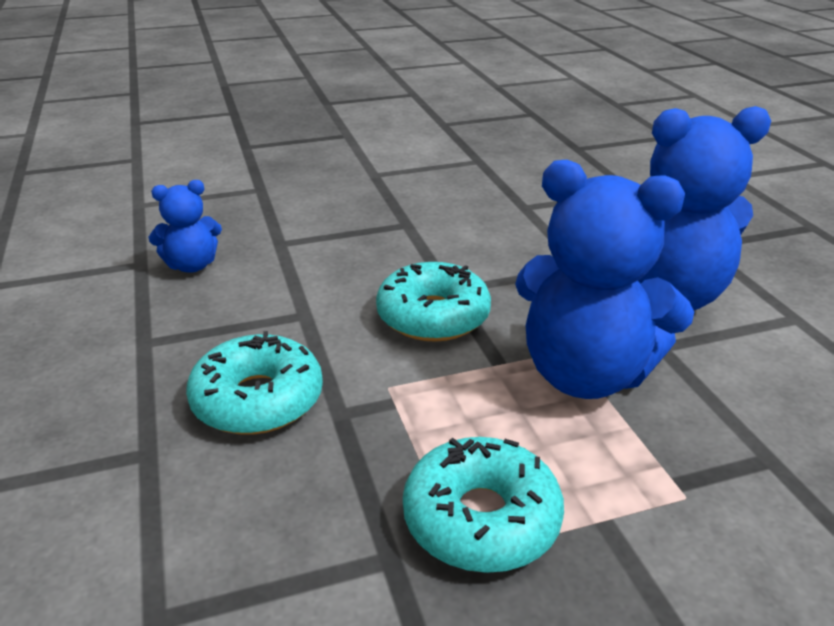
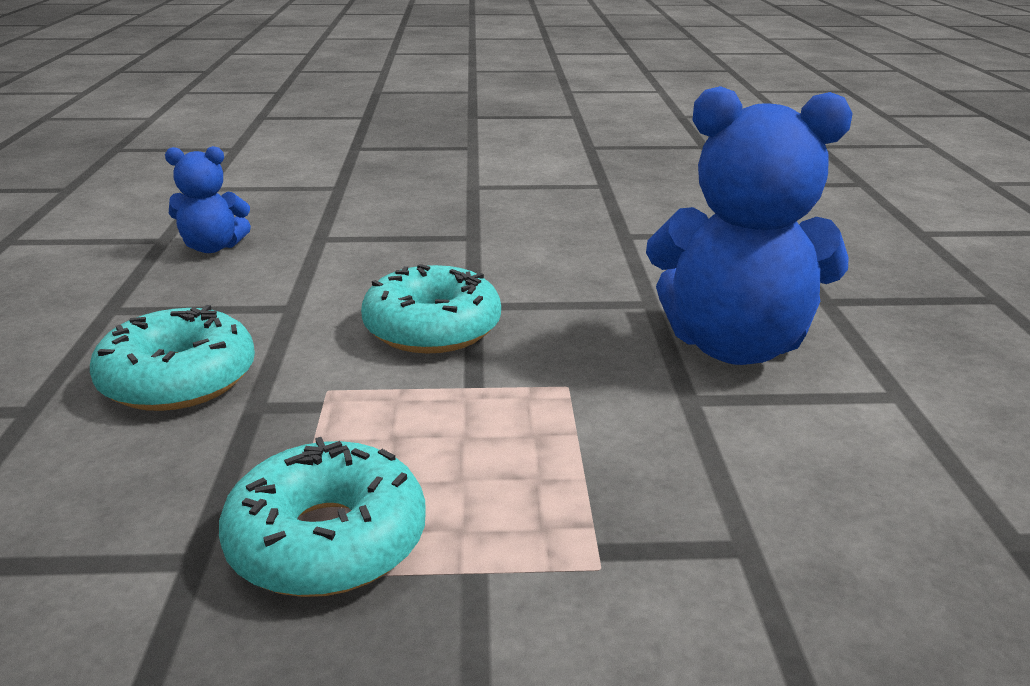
camera: 15 degrees right, 5 degrees down
blue teddy bear [515,160,694,399] -> none

